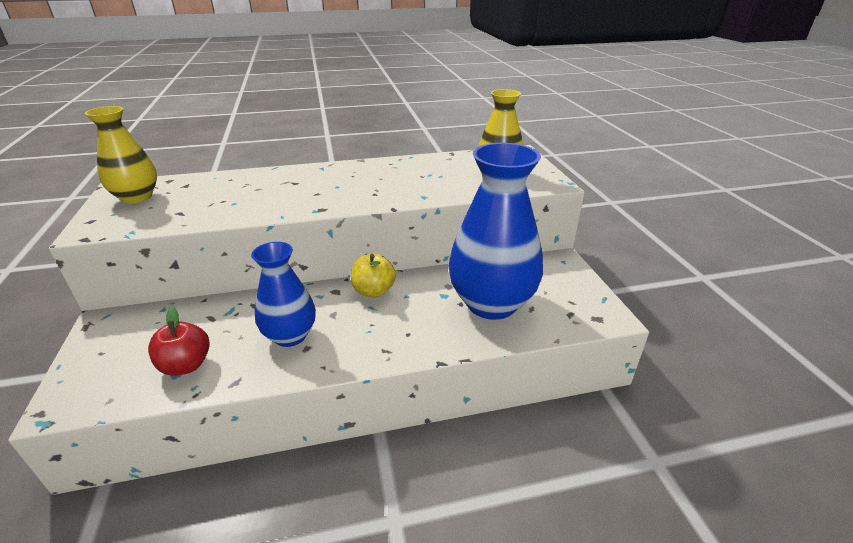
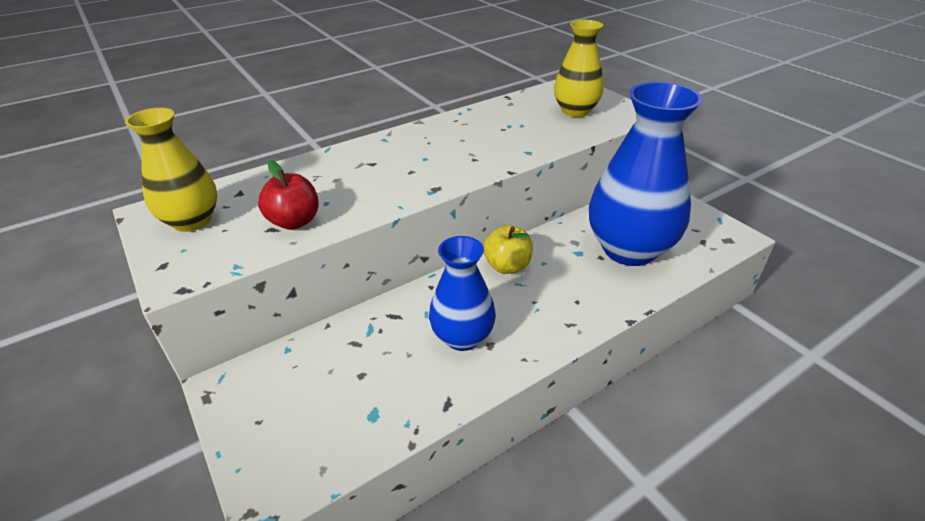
camera: 20 degrees left, 5 degrees up
red apple [148,307,210,376] -> red apple moved to [258,160,319,230]

